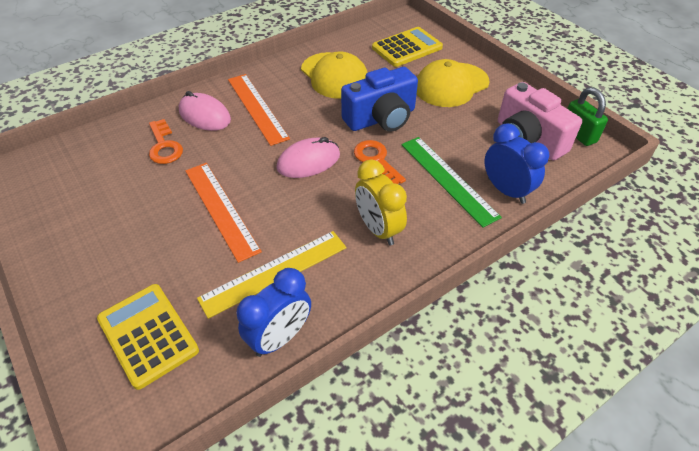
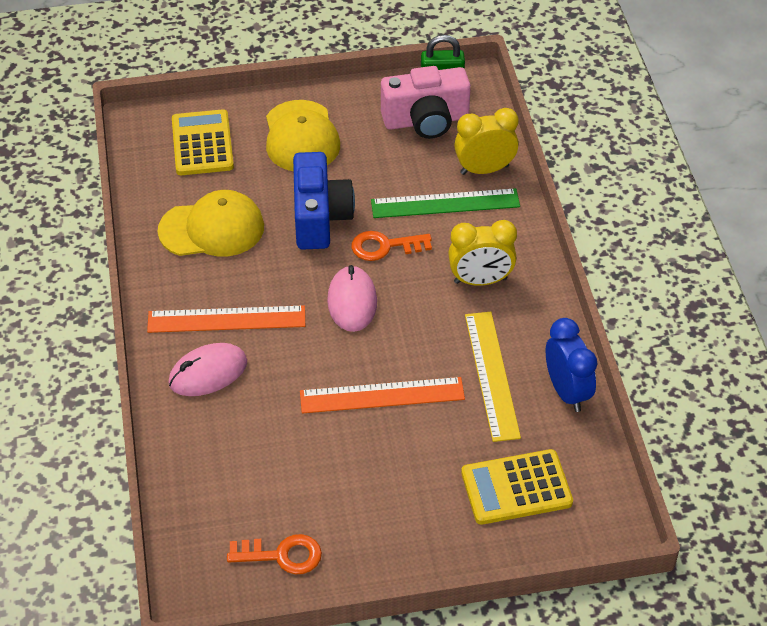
camera: 65 degrees left, 0 degrees up
orange key [149,119,183,164] -> orange key moved to [227,534,322,574]
blue clock [484,123,549,204] -> yellow clock [454,108,519,175]

